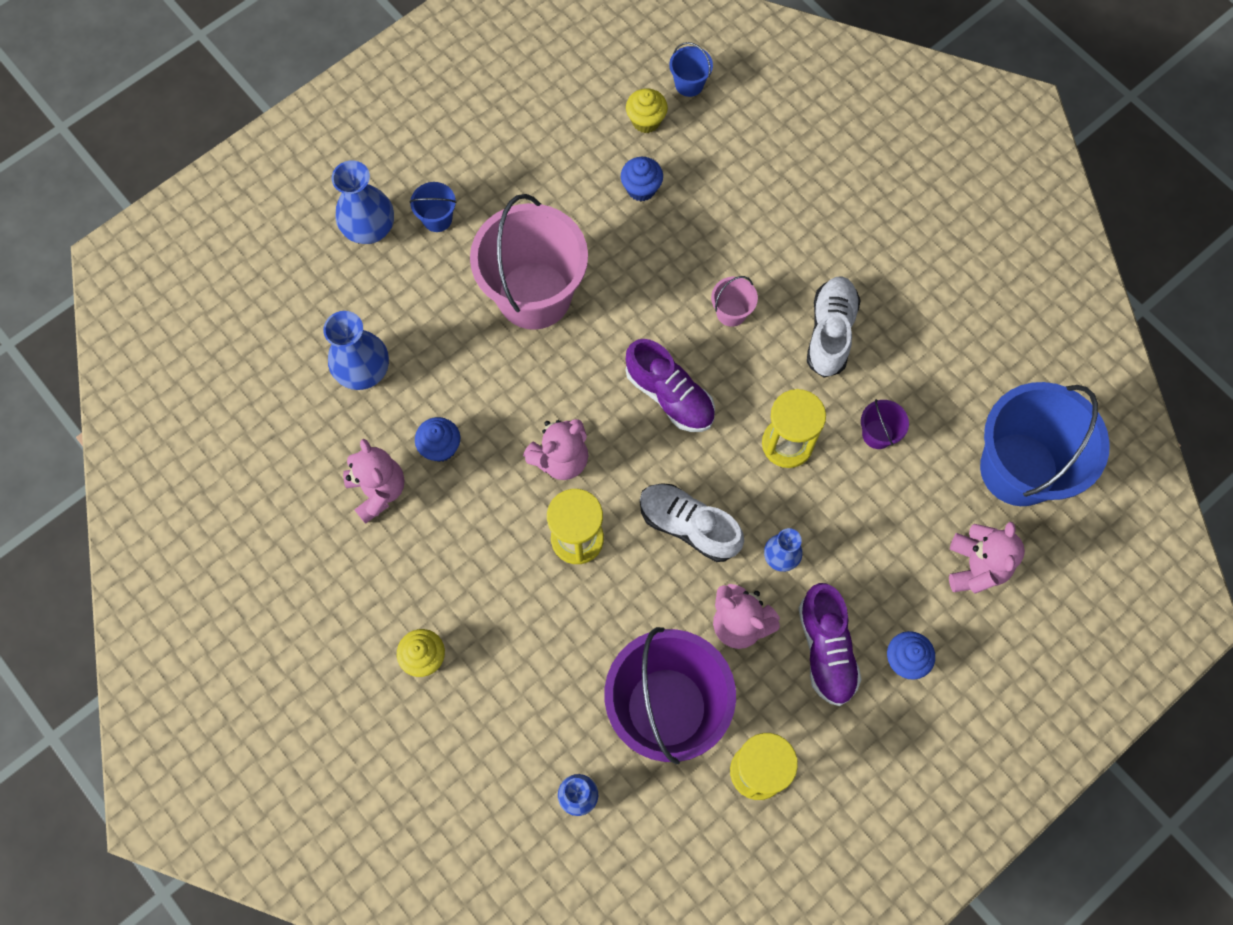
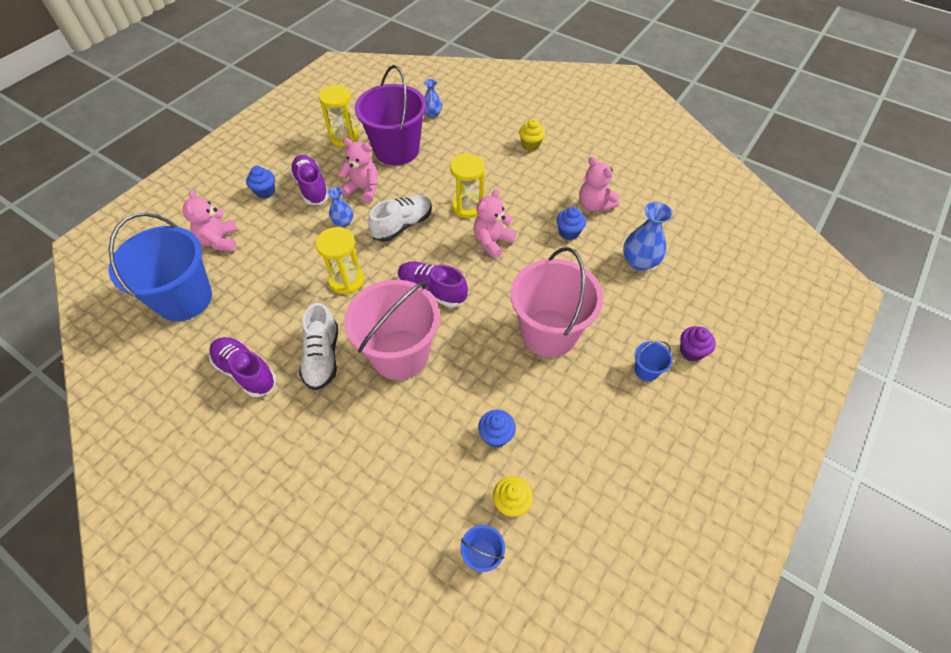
camera: 165 degrees right, 15 degrees down
blue vase [332,160,394,244] -> purple cupcake [680,326,716,361]
white shoe [640,483,744,562] -> white shoe turned 60 degrees counterclockwise [368,195,432,242]
pink bucket [711,276,758,327] -> pink bucket [344,280,440,380], size x2.46
purple bucket [861,399,909,449] -> none
none -> purple shoe [209,337,276,397]

